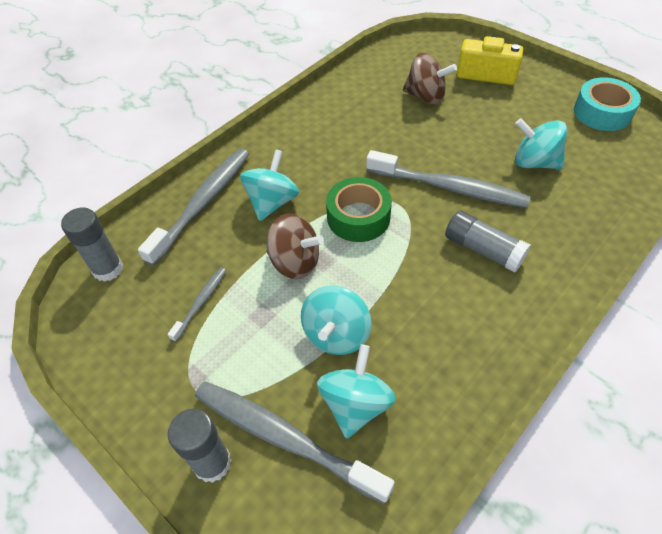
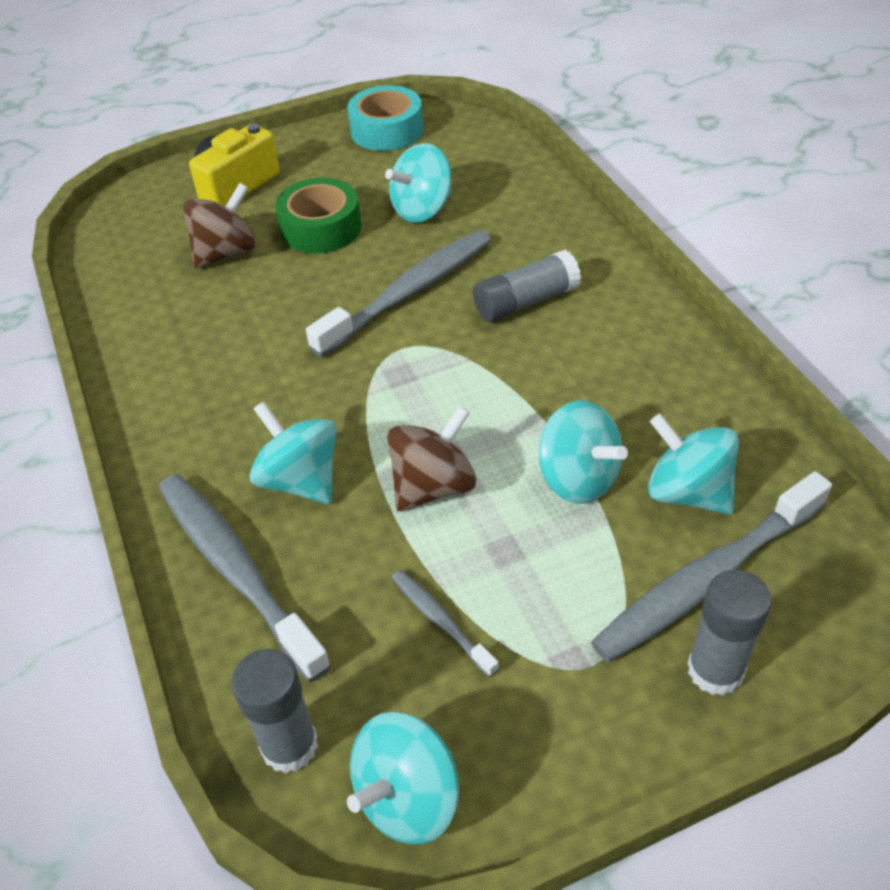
camera: 65 degrees left, 5 degrees down
green tape [326,177,392,242] -> green tape moved to [275,178,362,254]
none -> turquoise spinning top [347,712,459,844]

